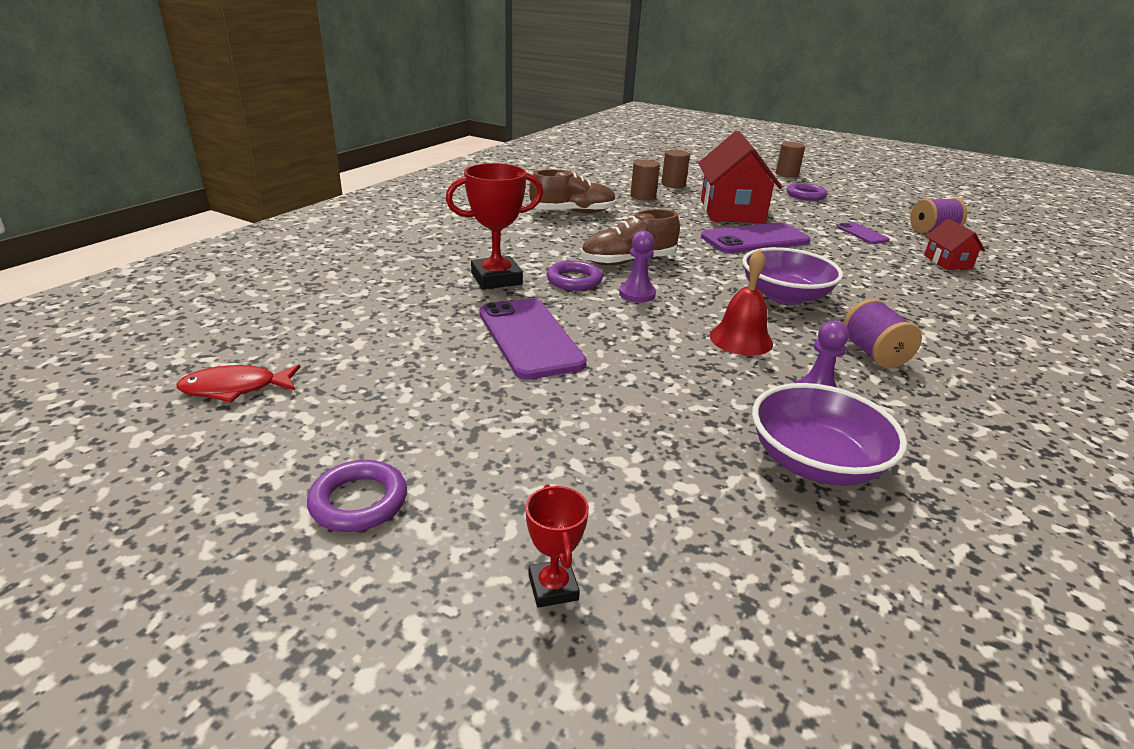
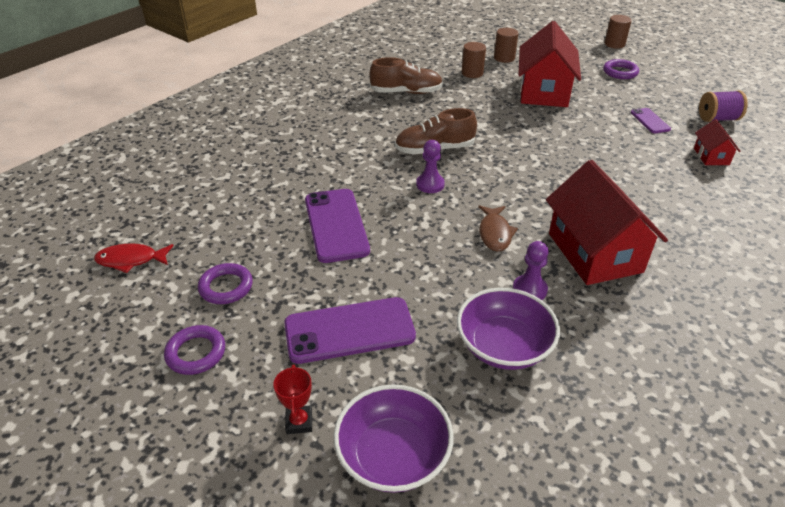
camera: 10 degrees right, 10 degrees up
red trophy [446,163,543,289] -> none
purple ring [547,261,603,291] -> purple ring moved to [198,263,253,304]
purple phone [701,223,811,253] -> purple phone moved to [284,297,416,364]
red bell [709,249,773,356] -> brown fish [478,205,518,252]
purple bowl [742,247,843,305] -> purple bowl moved to [334,384,454,493]
purple spool [843,299,922,369] -> red house [546,160,668,285]

